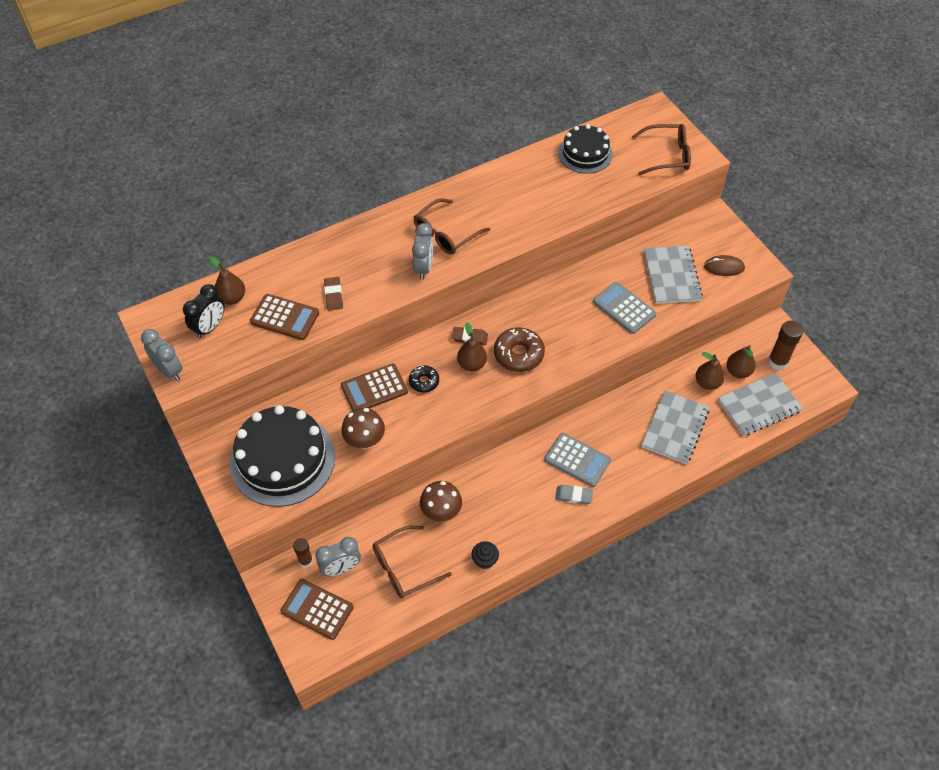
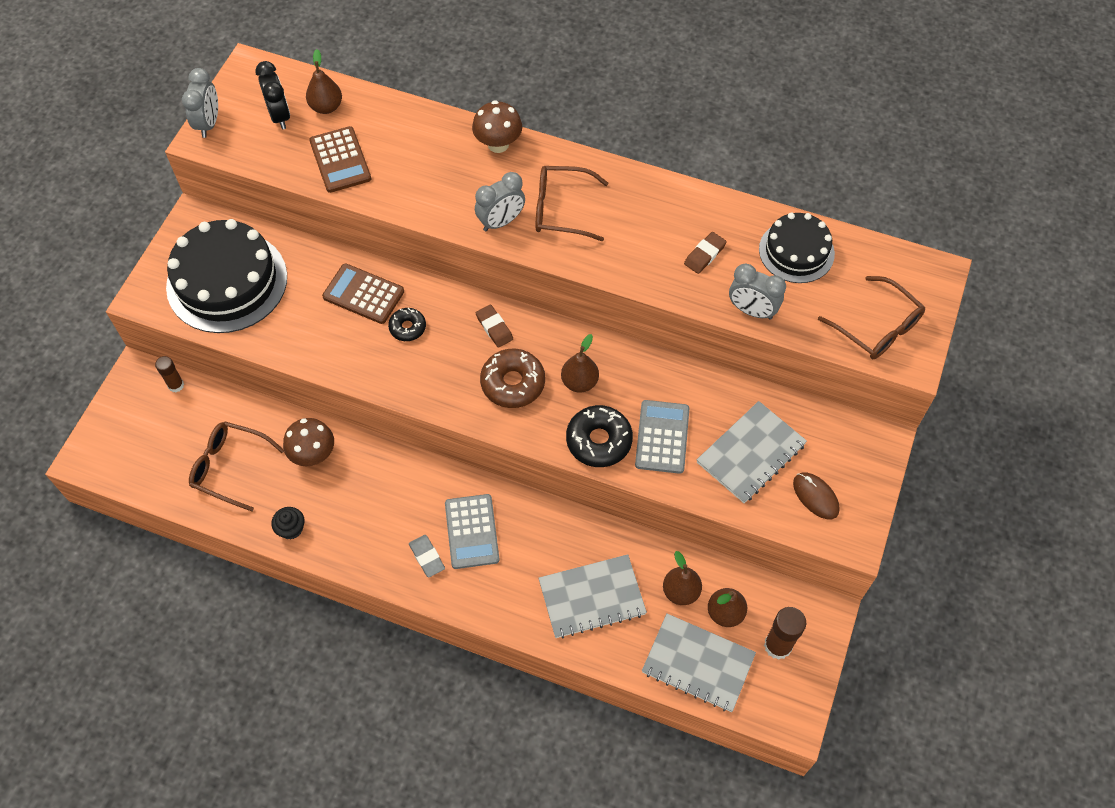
camera: 50 degrees right, 5 degrees up
black clock [183,284,224,338] -> black clock turned 105 degrees counterclockwise [255,61,290,129]
brown calculator [281,579,354,640] -> none
grey clock [315,537,361,576] -> grey clock moved to [729,263,786,320]
brown eraser [324,277,343,311] -> brown eraser moved to [684,232,727,274]
brown mushroom [342,408,385,449] -> brown mushroom moved to [472,100,522,153]
brown pear [457,322,487,371] -> brown pear moved to [561,334,599,393]
none -> black donut [566,405,633,467]

